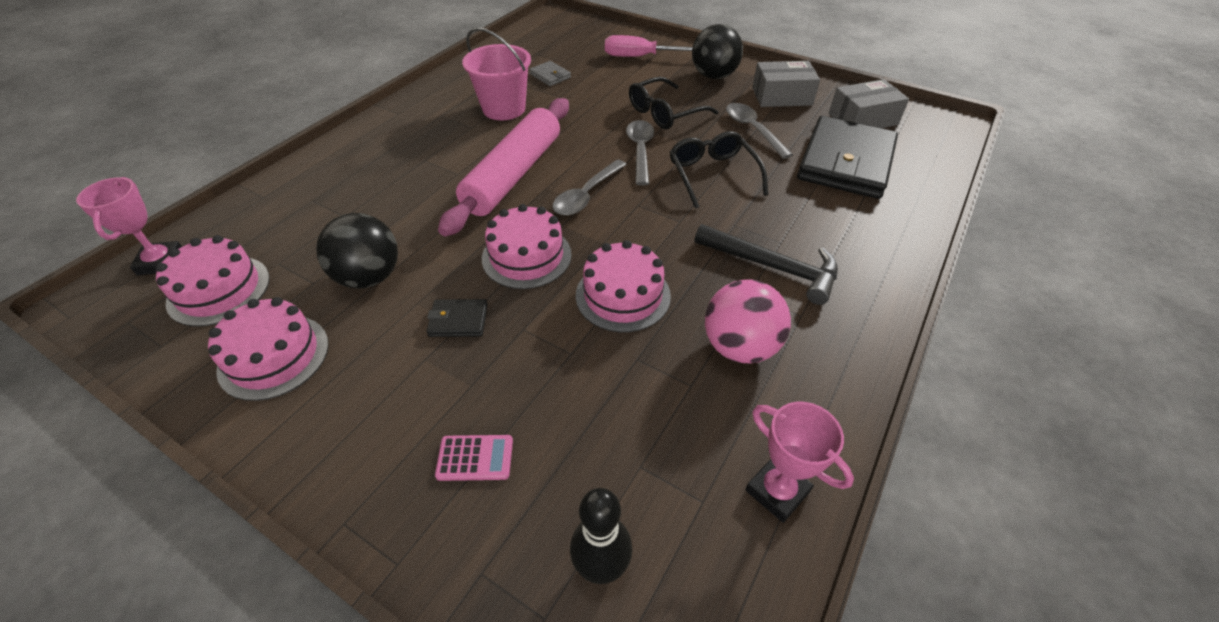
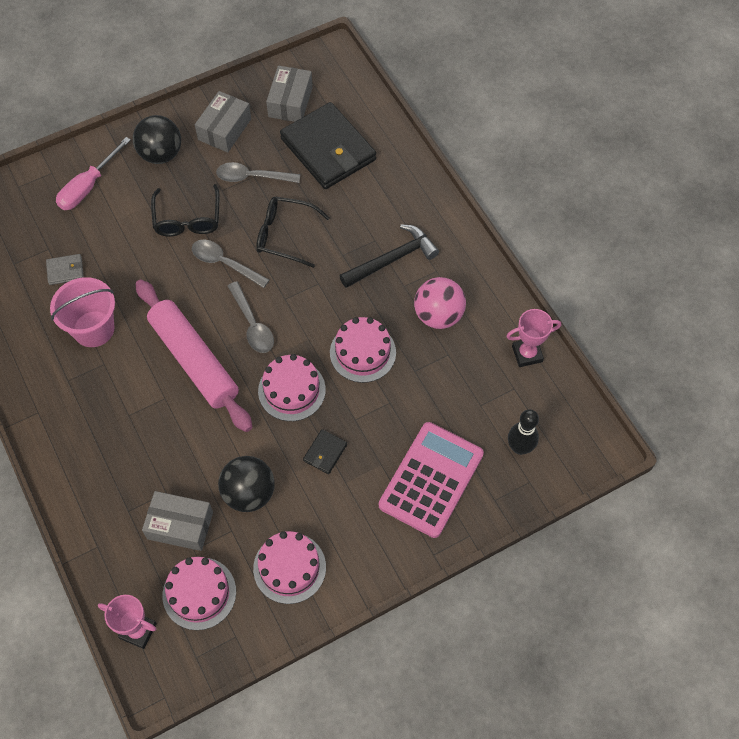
camera: 60 degrees left, 15 degrees up
pink calculator [435,435,513,481] -> pink calculator [379,422,484,538], size x2.48
none -> grey box [142,491,213,551]

